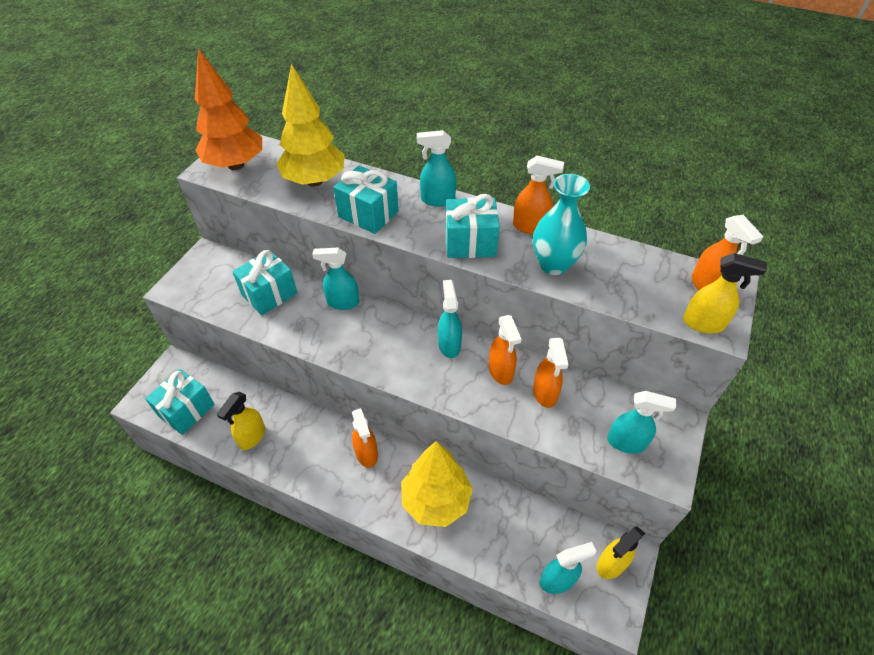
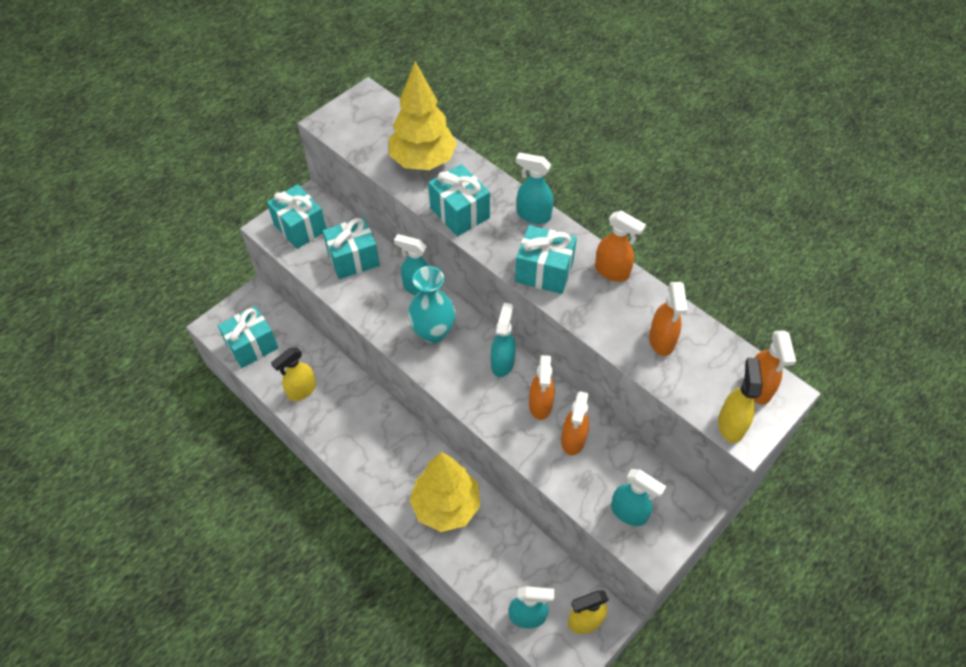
camera: 20 degrees right, 5 degrees up
orange tree [195,49,262,170] -> none
orange spray bottle [352,408,378,468] -> orange spray bottle moved to [649,282,688,356]
turquoise vase [533,174,590,275] -> turquoise vase moved to [408,266,456,343]
yellow spray bottle [683,253,767,334] -> yellow spray bottle turned 120 degrees counterclockwise [718,357,763,443]
none -> turquoise gift [267,184,326,249]

